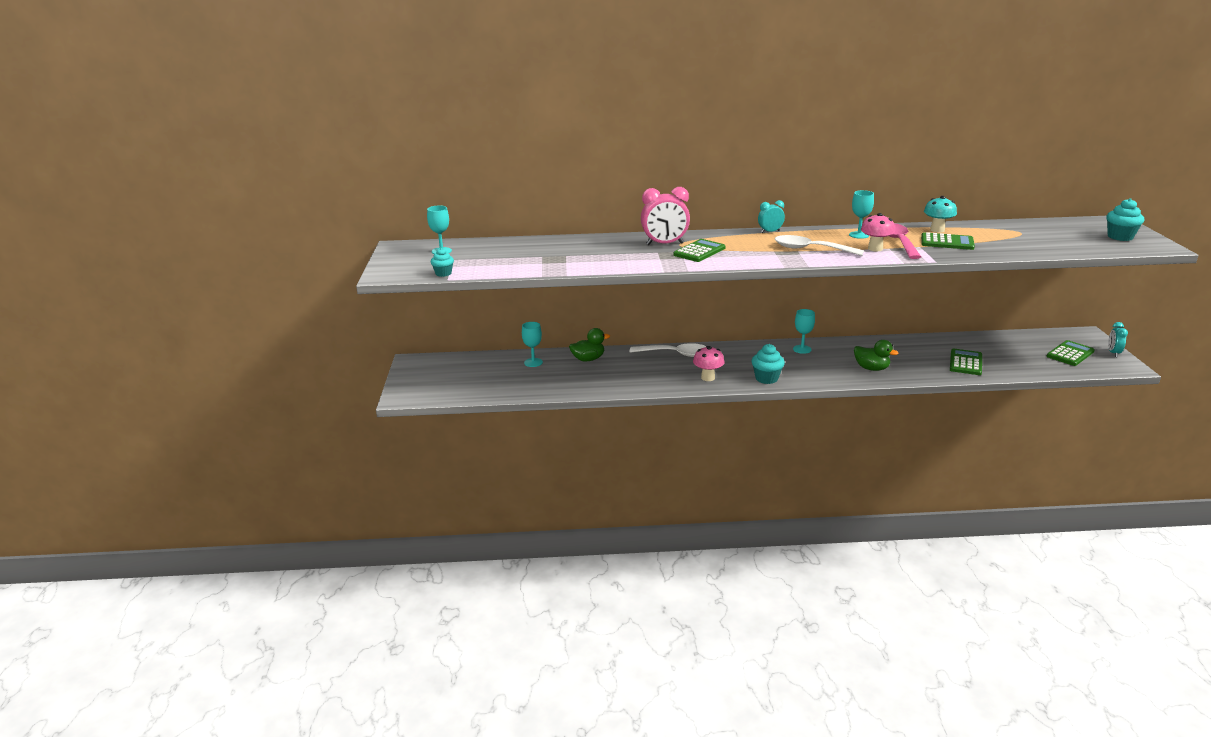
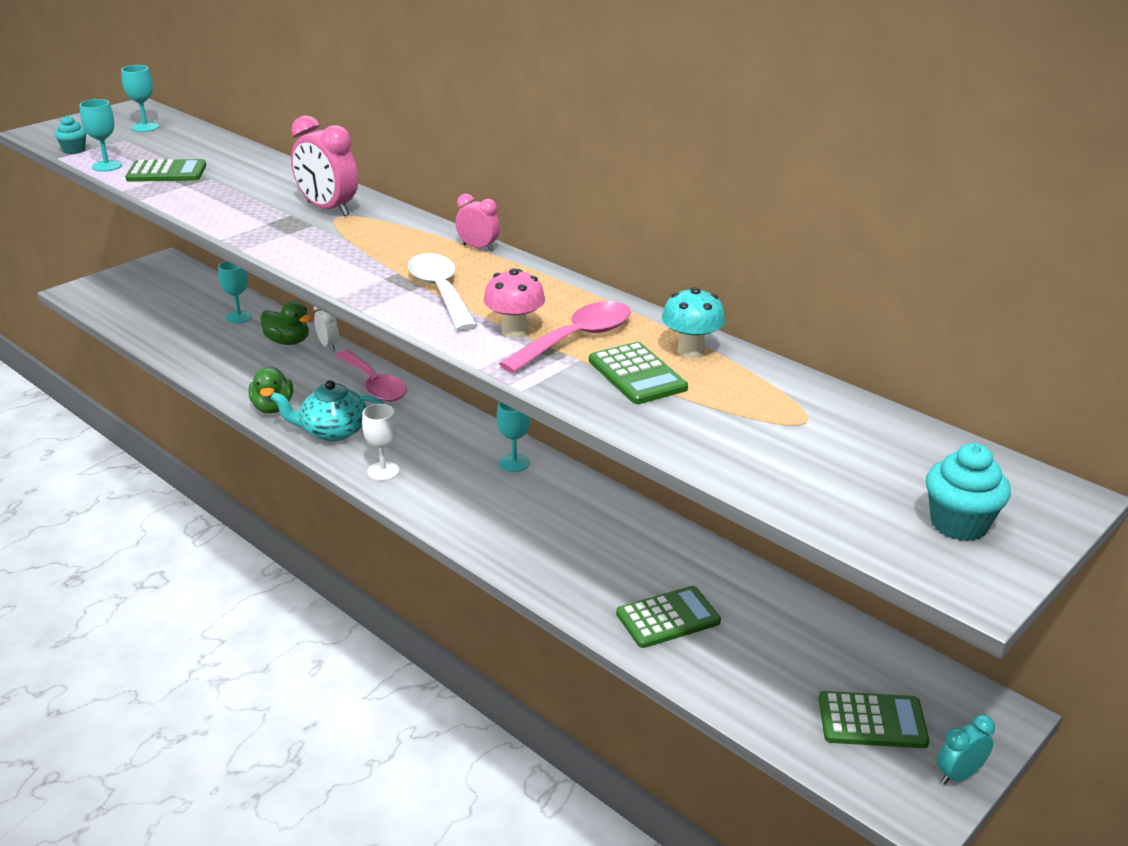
camera: 45 degrees right, 5 degrees up
white spoon [630,343,706,357] -> pink spoon [335,350,407,402]
green calculator [673,239,726,262] -> green calculator moved to [125,159,206,182]
pink mushroom [693,346,725,381] -> turquoise teapot [271,380,385,442]
turquoise cupcake [752,344,785,384] -> white goblet [362,404,400,481]
turquoise clock [758,200,785,233] -> pink clock [455,194,500,252]
turquoise goblet [849,190,874,239] -> turquoise goblet moved to [80,99,122,172]
green duck [854,340,899,371] -> green duck moved to [249,367,293,413]
none -> white clock [314,306,339,351]

